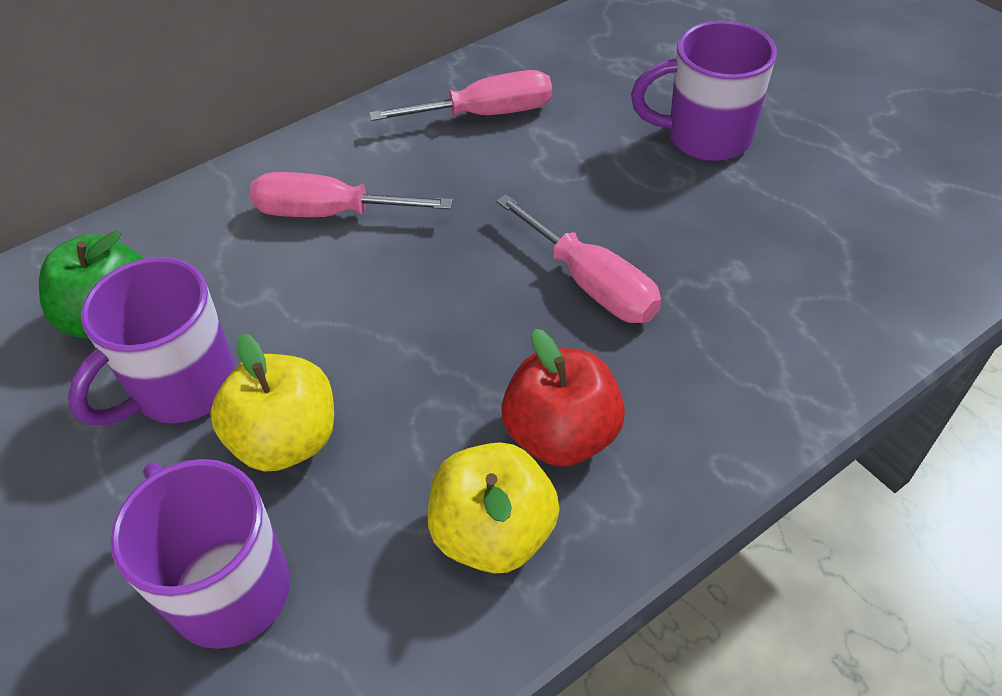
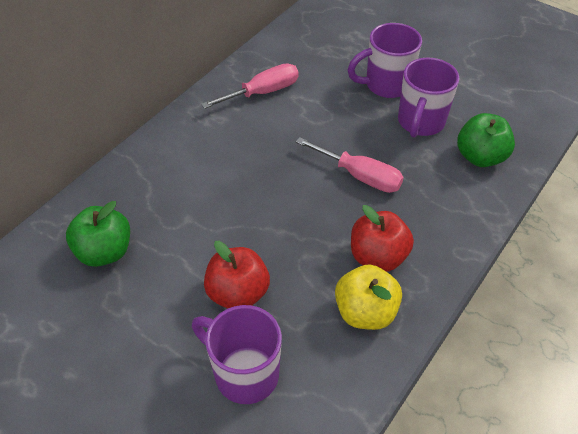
camera: 20 degrees left, 0 degrees up
purple mug [68,257,236,426] -> purple mug moved to [398,58,459,138]
yellow apple [210,334,334,472] -> red apple [204,241,270,309]
pink screwdriver [250,172,453,217] -> none
none -> green apple [457,113,515,167]

